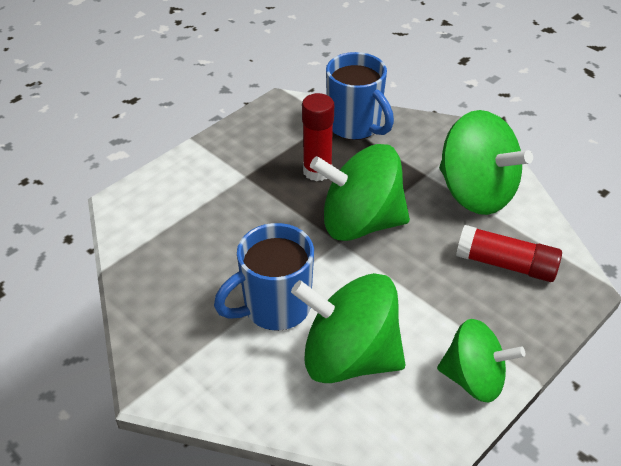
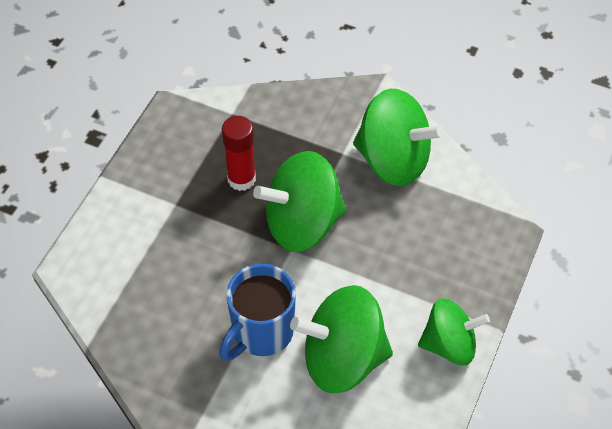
camera: 20 degrees left, 10 degrees up
blue mug [326,52,394,140] -> none
red glue stick [456,225,562,282] -> none

